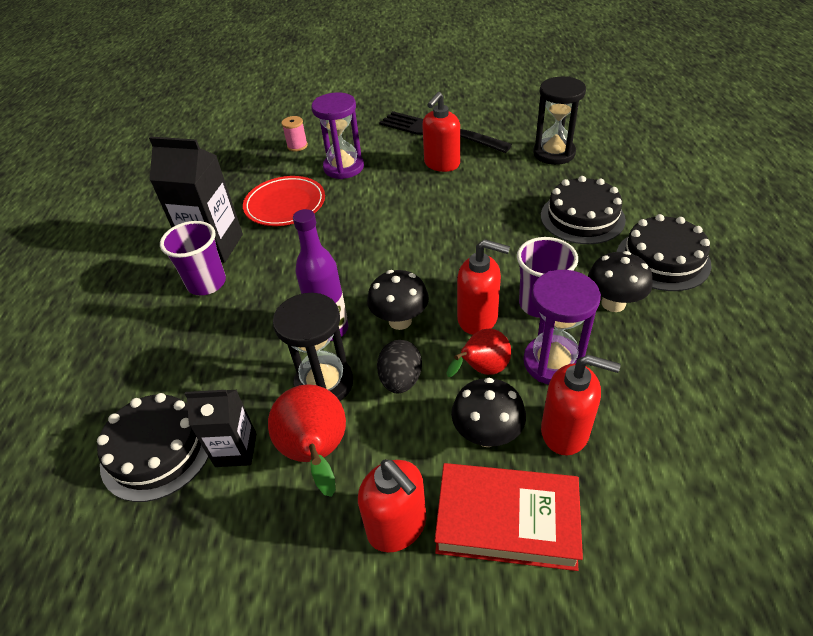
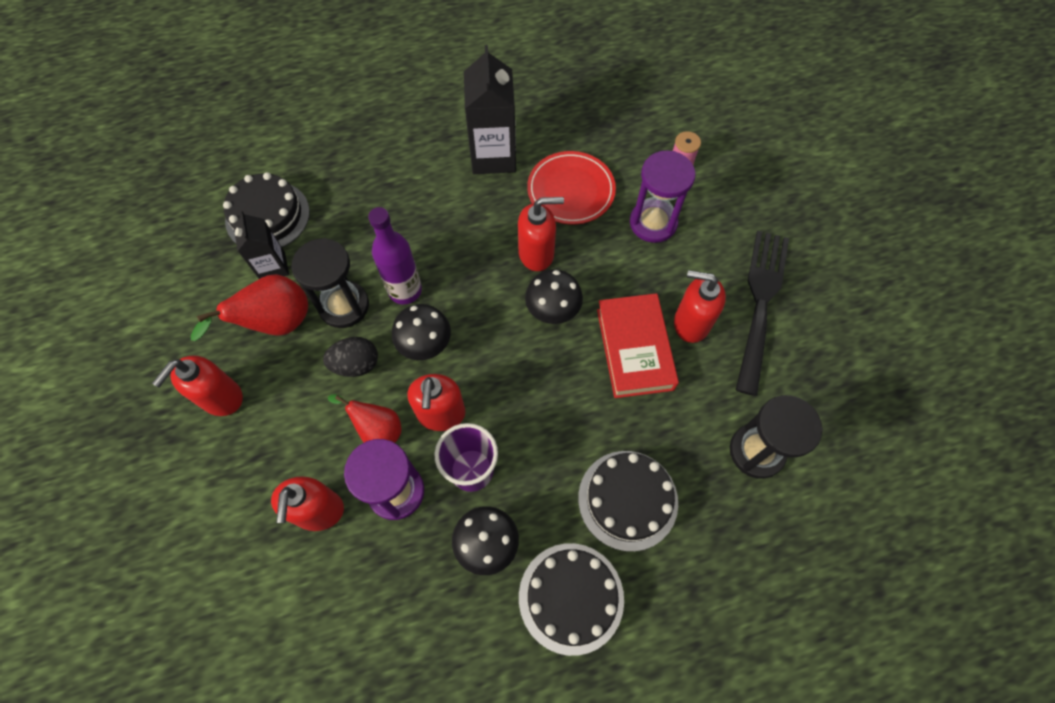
camera: 70 degrees right, 20 degrees up
purple cup [160,221,226,295] -> none
red book [434,463,583,571] -> red book moved to [597,293,679,398]
black mushroom [451,378,526,447] -> black mushroom moved to [525,269,583,324]
none -> red soap dispenser [518,197,564,271]

